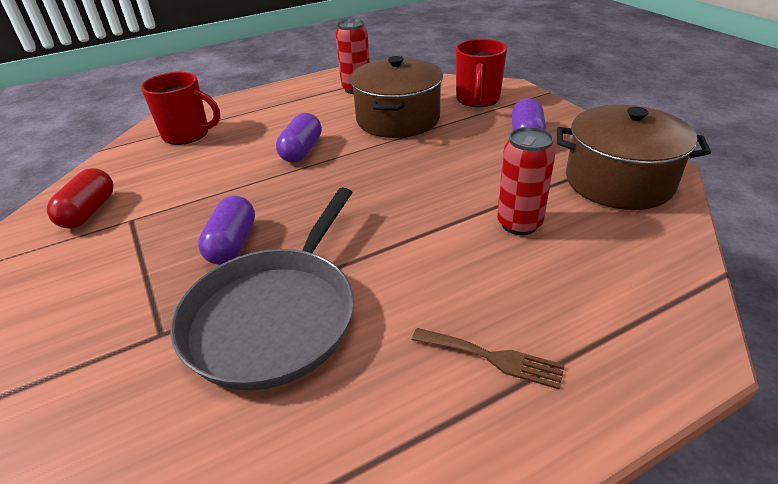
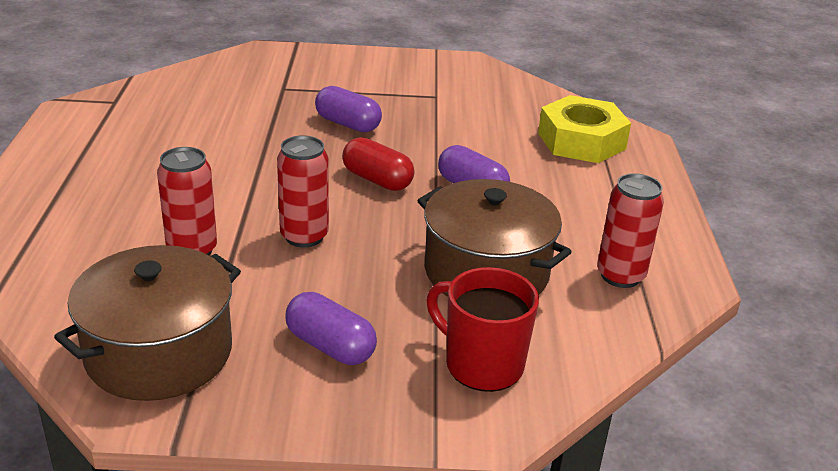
camera: 115 degrees right, 5 degrees down
red capsule [47,168,114,229] -> red capsule moved to [342,137,415,191]
red mug [141,72,220,145] -> yellow nut [538,95,631,163]
grey pan [170,187,354,390] -> none
brown fork [412,328,565,390] -> none
none -> red can [277,135,329,248]

